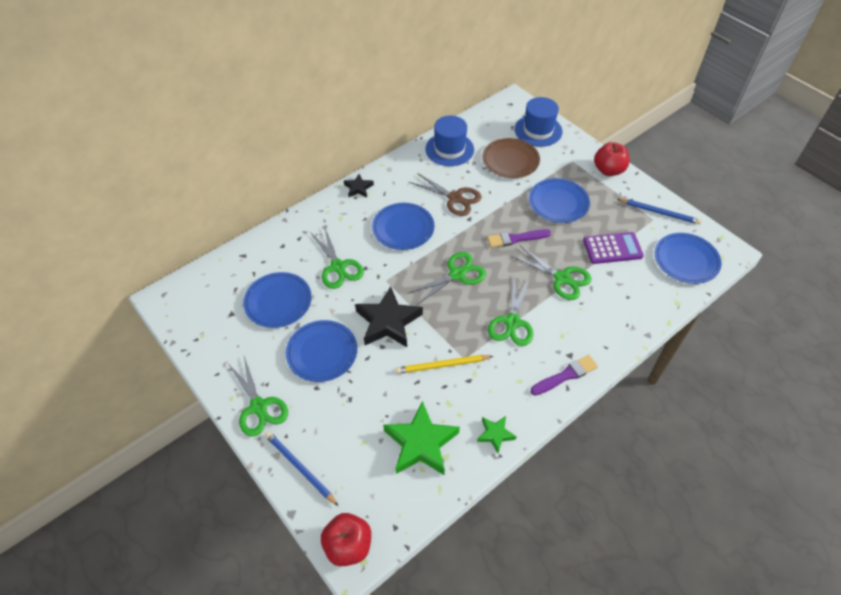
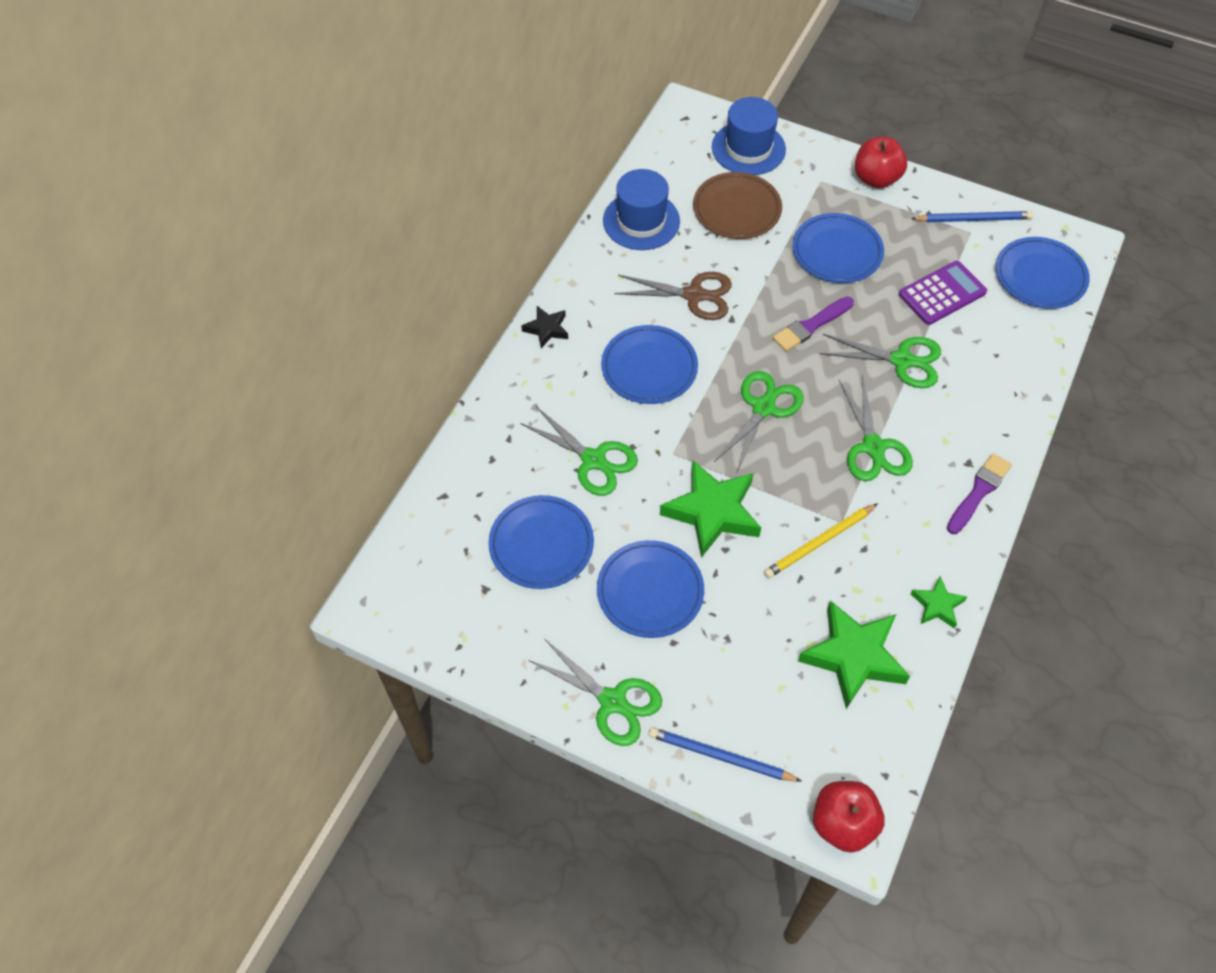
camera: 25 degrees left, 5 degrees up
black star [355,286,423,347] -> green star [660,460,761,558]

